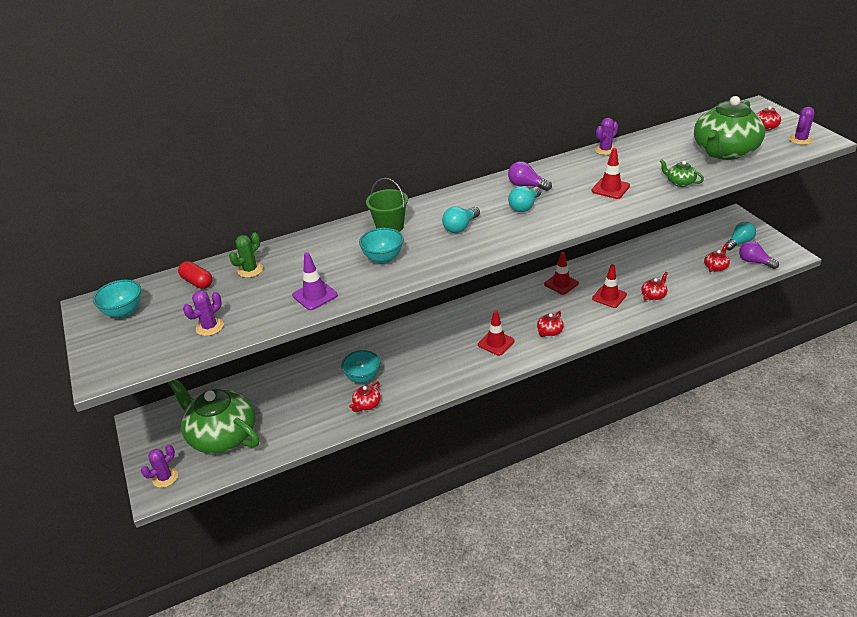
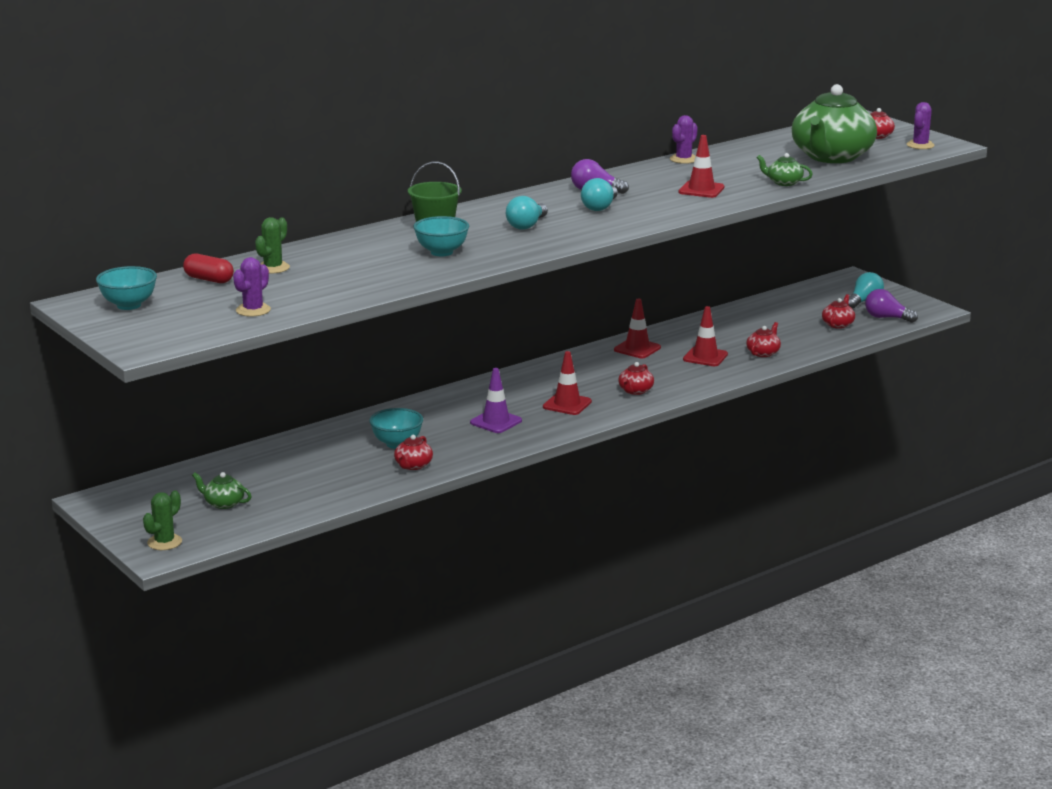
camera: 15 degrees left, 15 degrees down
purple cactus [141,445,178,488] -> green cactus [143,490,182,550]
green teapot [167,379,259,454] -> green teapot [192,472,252,509], size x0.41
purple traffic cone [292,252,338,310] -> purple traffic cone moved to [470,368,522,433]

